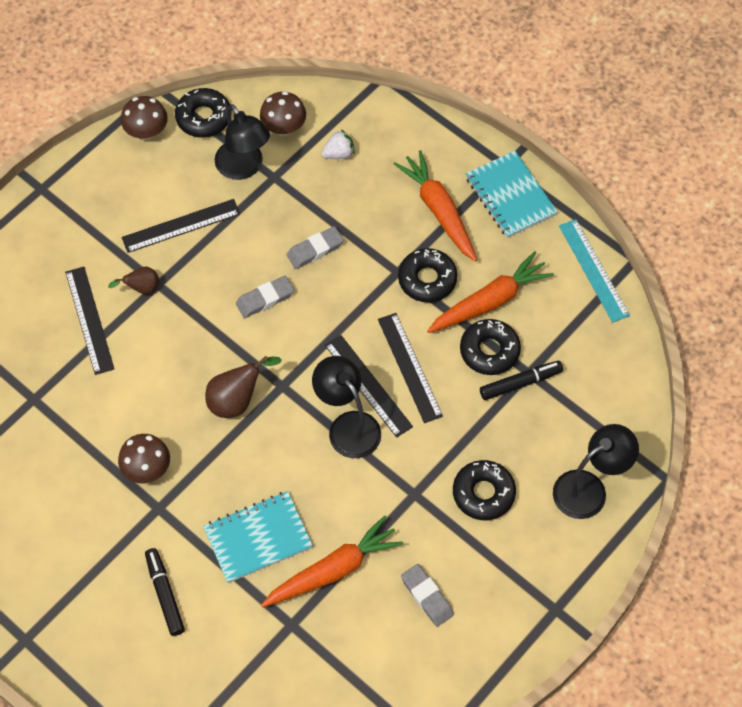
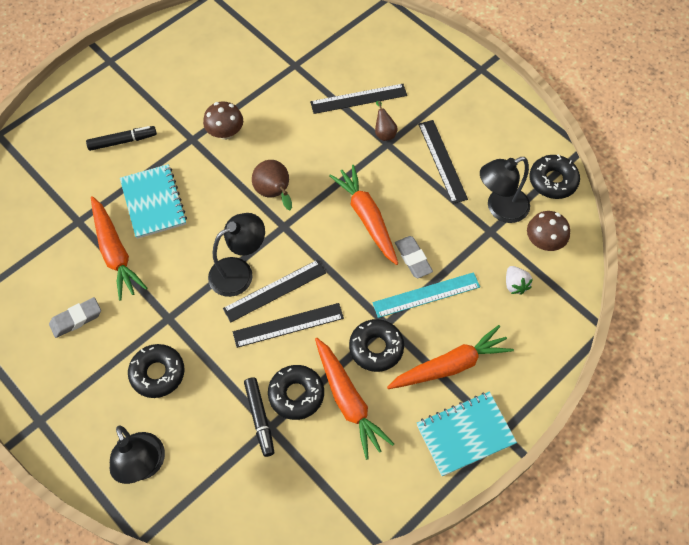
camera: 95 degrees right, 0 degrees up
brown mushroom [121,96,168,140] -> none
grey eraser [236,276,294,318] -> orange carrot [329,165,398,265]
turquoise ruler [559,219,630,323] -> turquoise ruler moved to [372,272,480,318]

